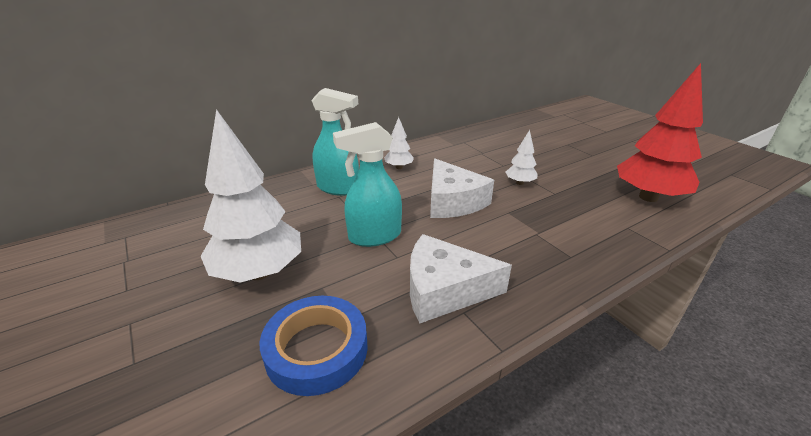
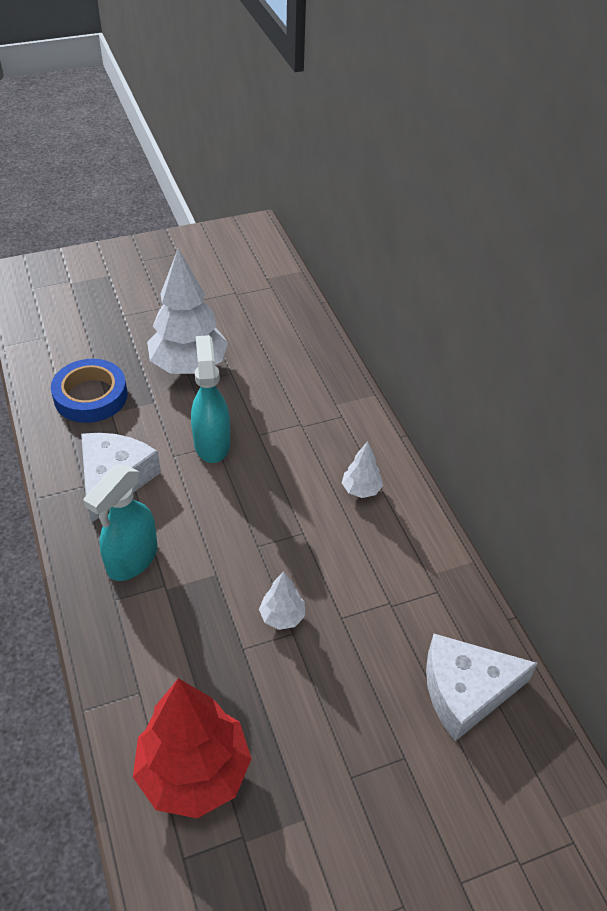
camera: 100 degrees right, 15 degrees up
turquoise spray bottle [311,88,359,196] -> turquoise spray bottle moved to [84,465,158,581]
white cheese [430,159,494,218] -> white cheese moved to [426,634,538,741]

